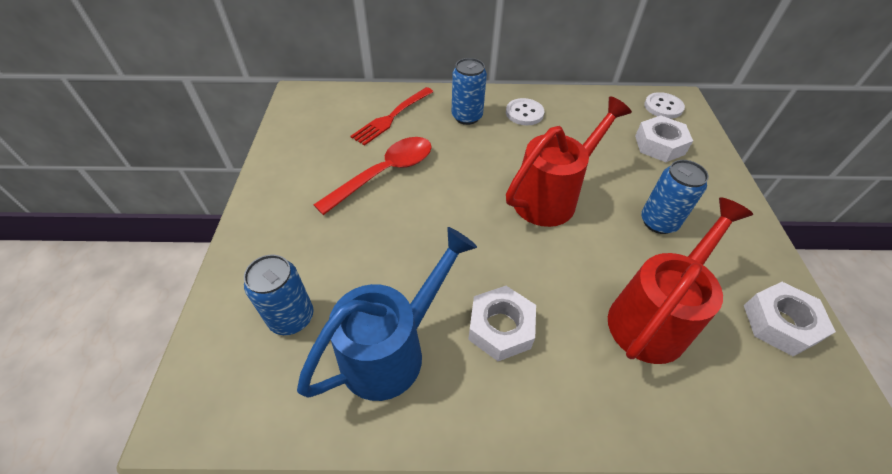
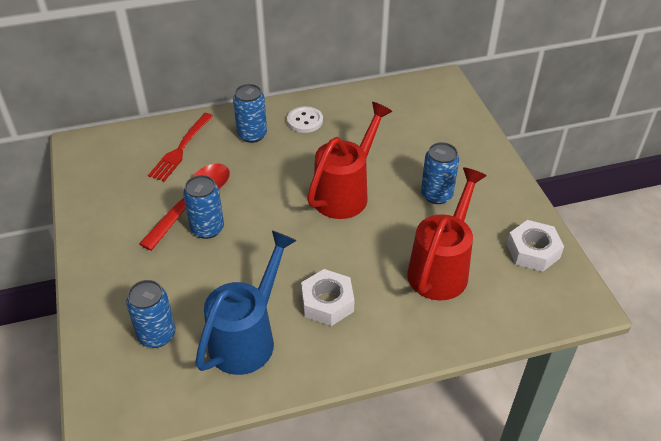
camera: 15 degrees left, 5 degrees down
white nut [635,115,693,162] -> none
white button [644,92,685,119] -> none
none -> blue can [183,175,224,239]

